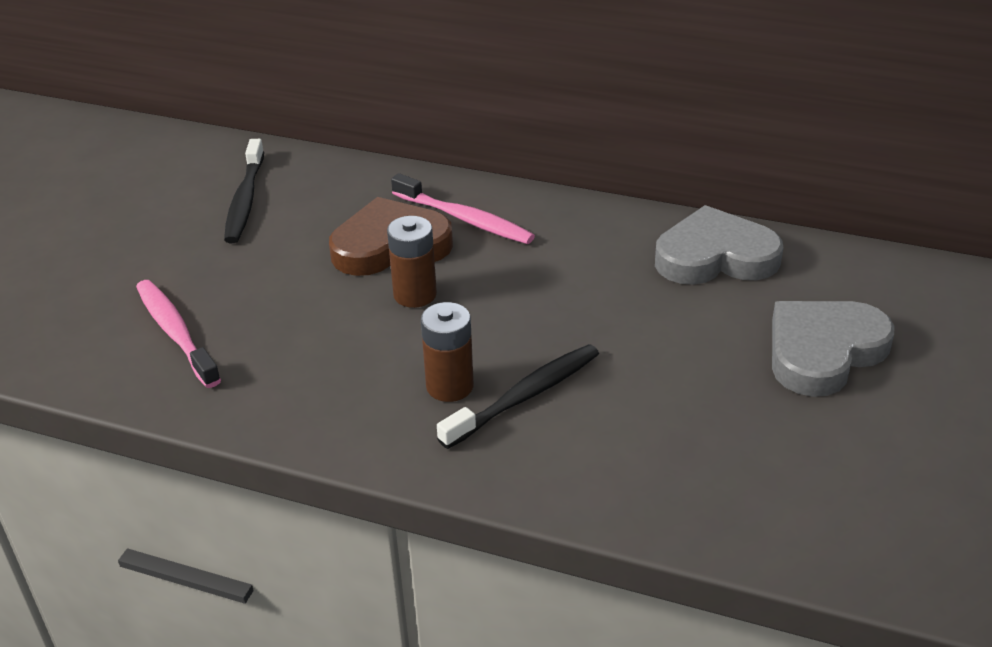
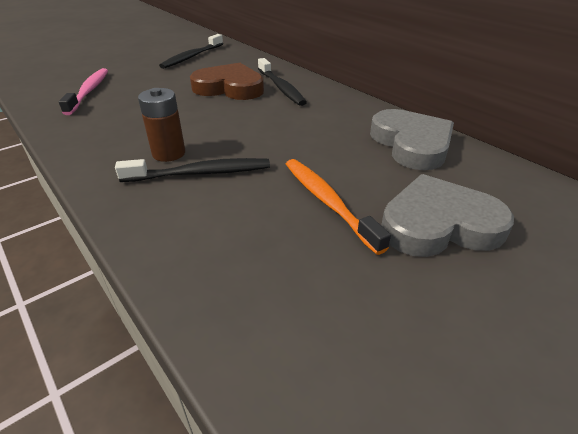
camera: 30 degrees right, 0 degrees up
brown battery [387,216,437,308] -> none
pink toothbrush [391,173,535,244] -> black toothbrush [258,58,307,106]
grey heart [655,205,783,285] -> grey heart turned 45 degrees clockwise [370,109,454,170]
none -> orange toothbrush [286,159,391,255]

